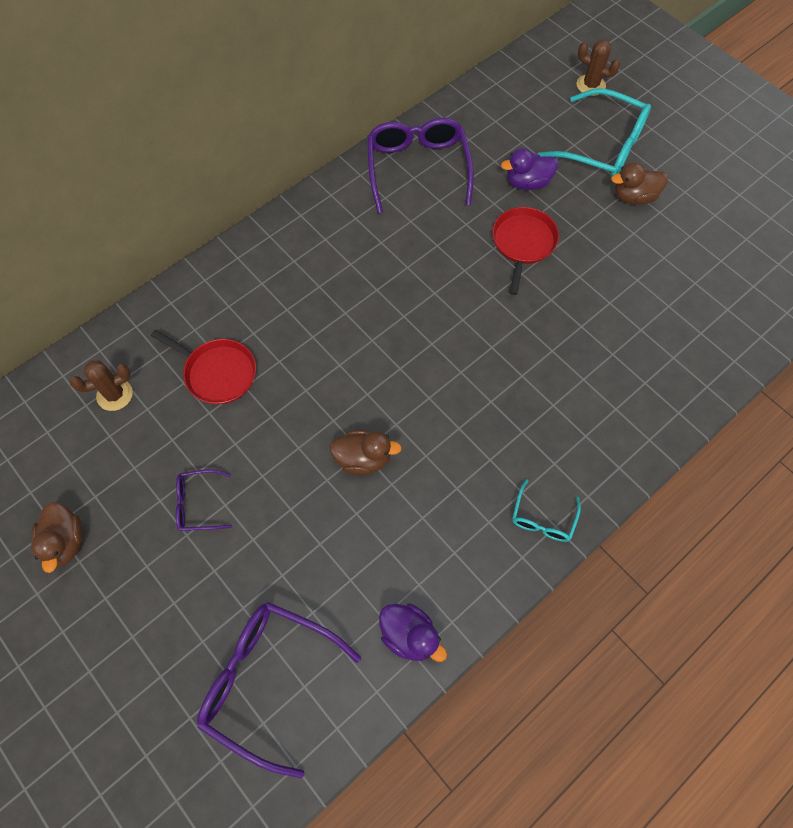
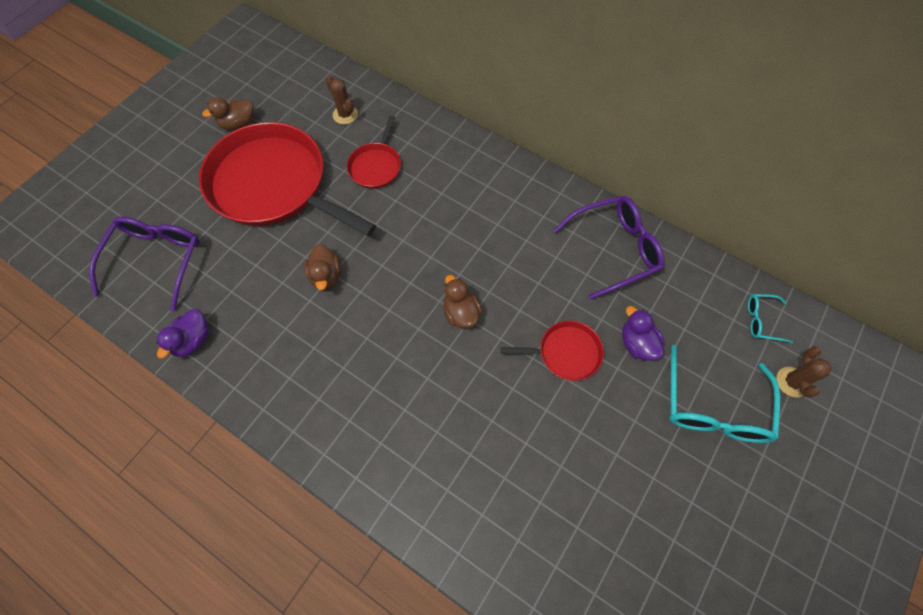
camera: 75 degrees right, 0 degrees up
purple glasses [176,469,232,531] -> red pan [199,122,376,236]
turquoise glasses [512,479,581,542] -> turquoise glasses moved to [748,294,793,343]
brown duck [611,162,668,205] -> brown duck moved to [443,275,482,329]

